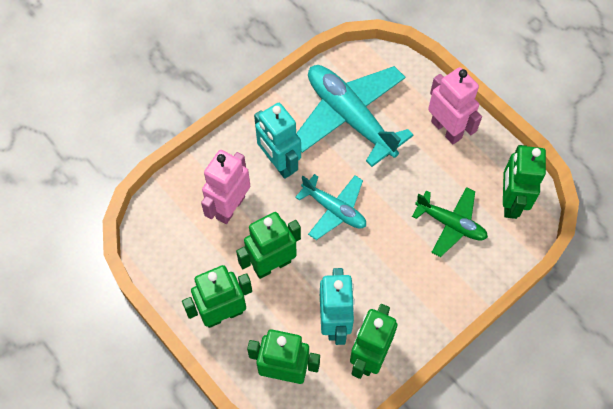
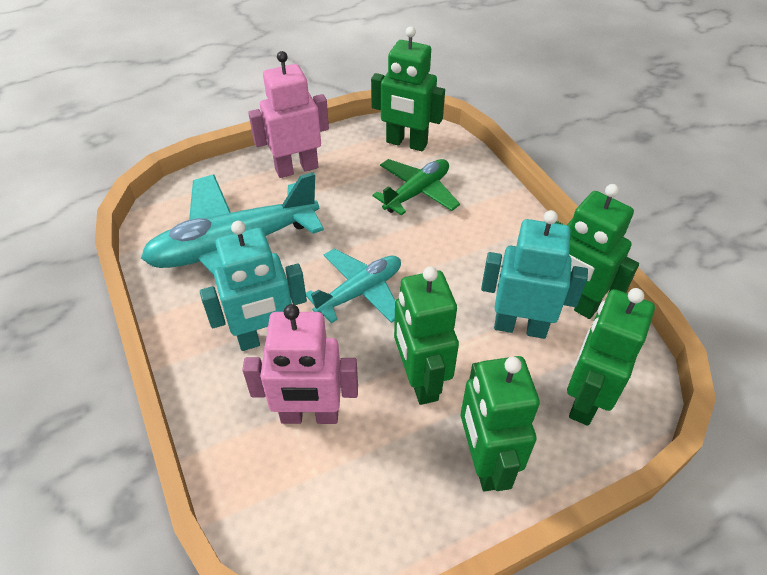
camera: 75 degrees left, 15 degrees down
pink robot [201,150,250,224] -> pink robot turned 45 degrees counterclockwise [242,304,358,424]

